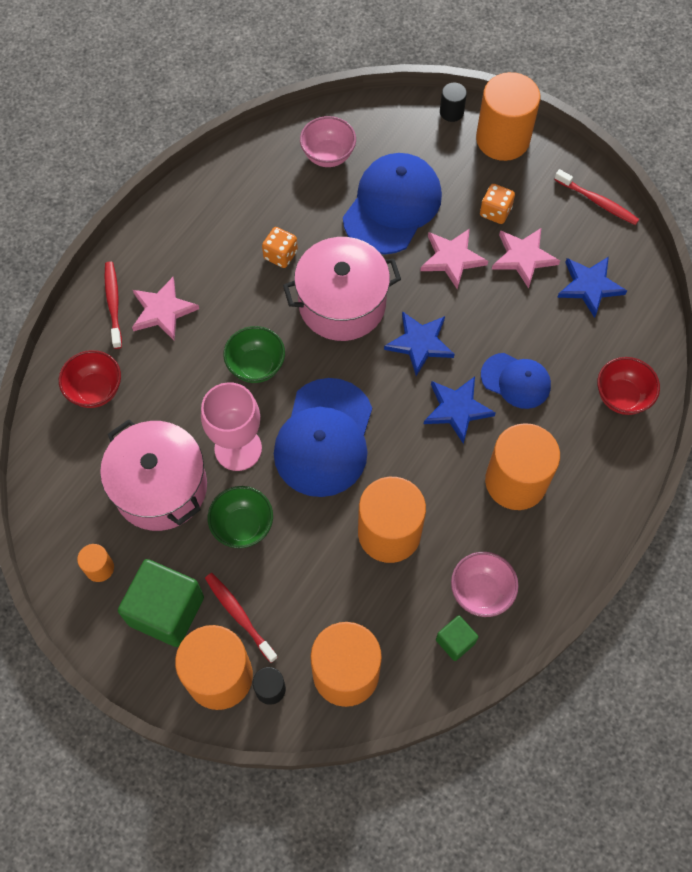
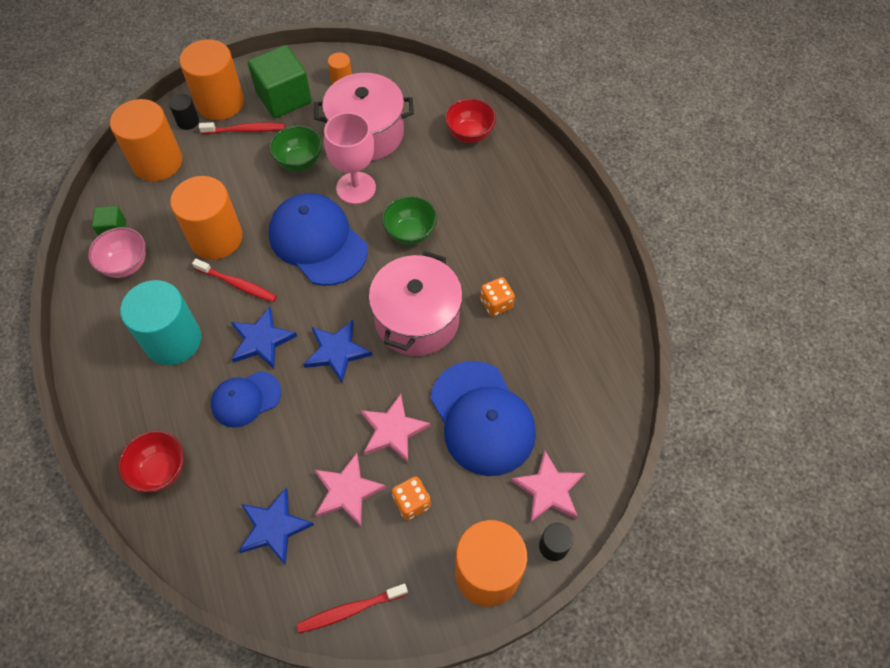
camera: 125 degrees right, 5 degrees down
red toothbrush [104,262,122,349] -> red toothbrush moved to [192,259,277,302]
pink star [132,277,199,340] -> pink star moved to [511,451,585,523]
pink bowl [300,116,356,167] -> none
orange cylinder [485,423,560,510] -> turquoise cylinder [120,280,201,365]

